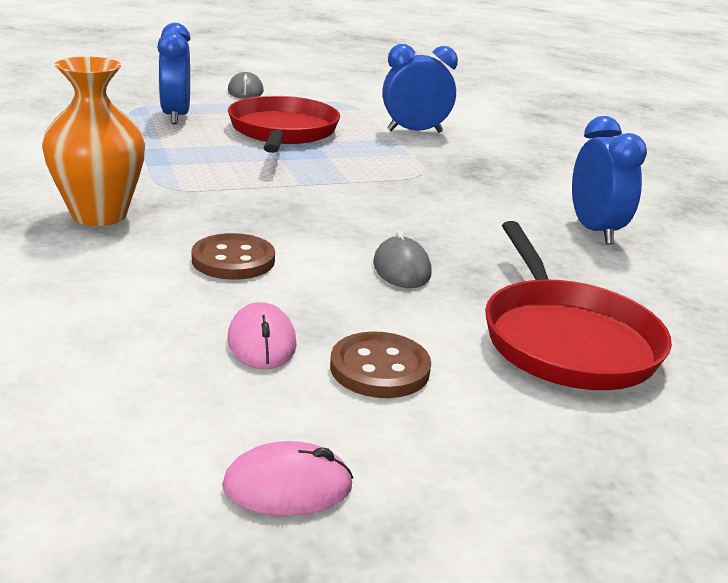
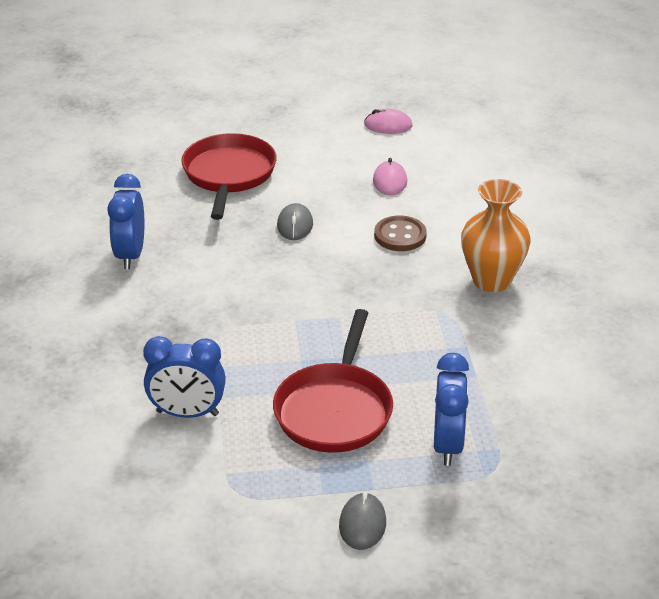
camera: 165 degrees left, 10 degrees up
brown button [330,331,431,398] -> none

